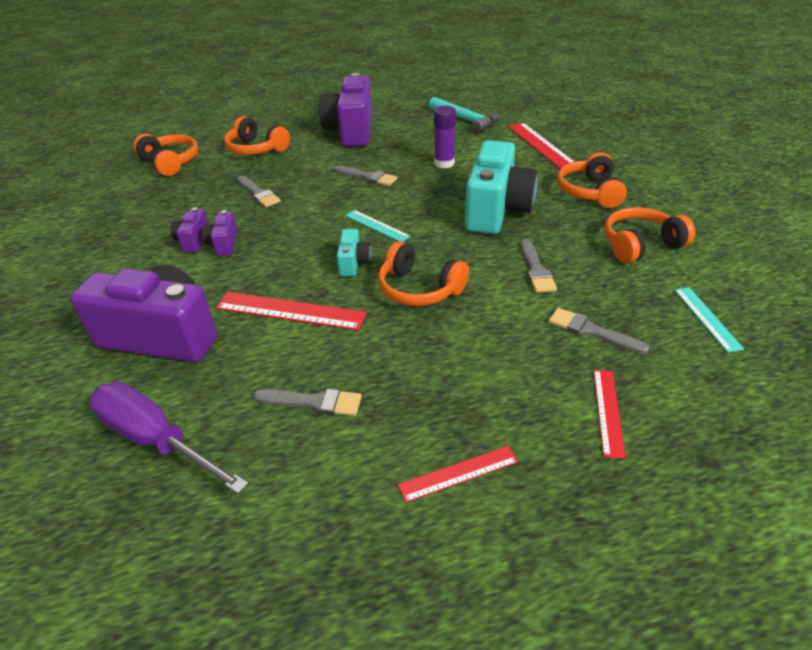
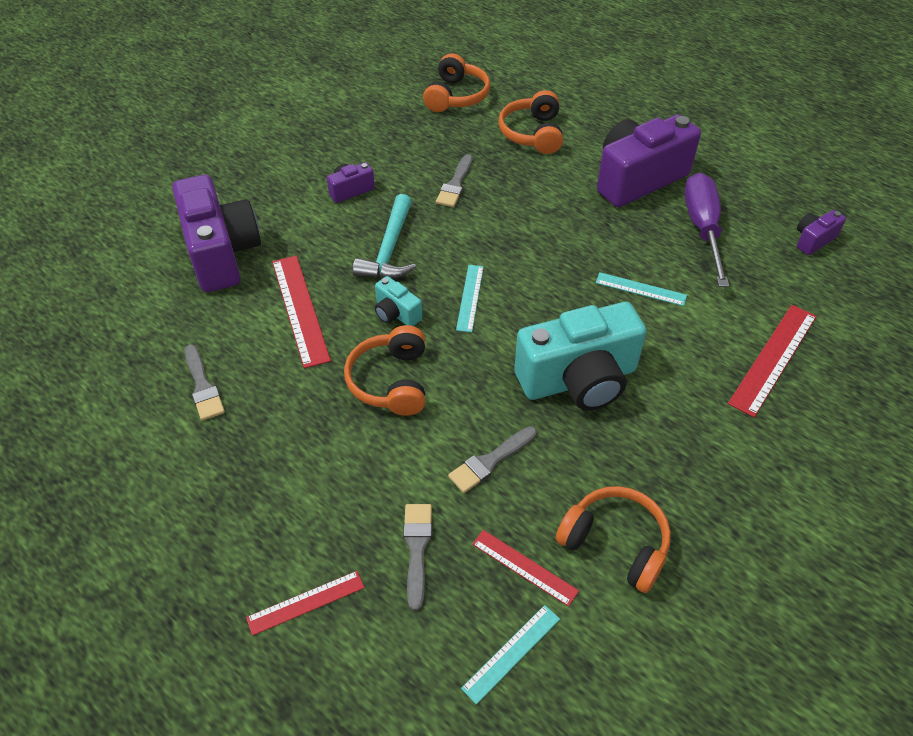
camera: 55 degrees right, 10 degrees up
purple screwdriver [89,382,249,494] -> purple screwdriver moved to [684,173,729,287]
purple camera [202,210,238,256] -> purple camera moved to [797,210,846,255]
grey brush [334,165,397,186] -> none
turquoise camera [337,229,372,276] -> turquoise camera turned 75 degrees clockwise [375,276,422,326]
red ruler [398,446,518,503] -> red ruler moved to [472,530,579,607]
turquoise hammer [429,97,499,133] -> turquoise hammer moved to [353,194,416,279]
purple glue stick [434,106,456,169] -> turquoise ruler [596,272,687,306]
orange headphones [557,152,627,208] -> none

